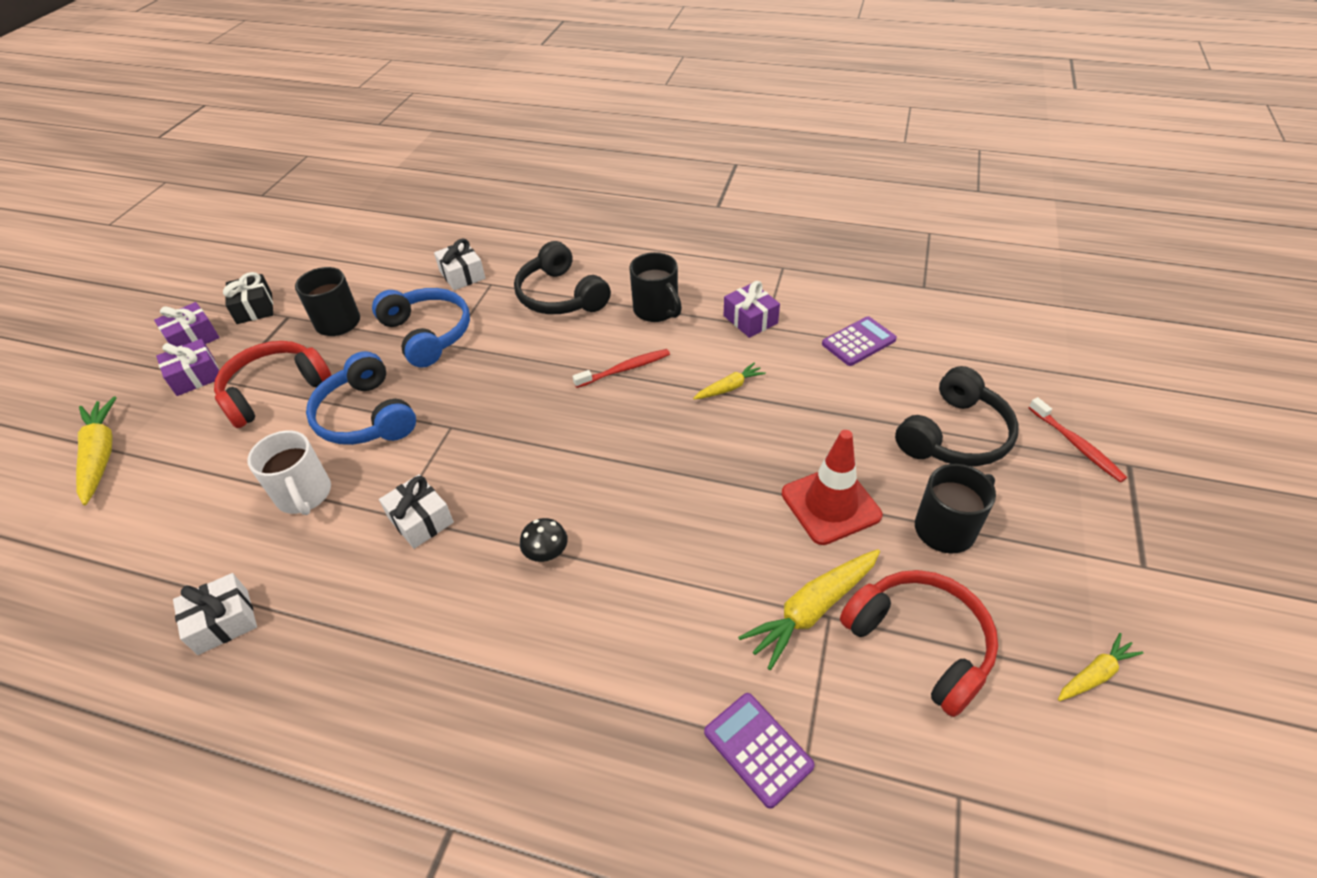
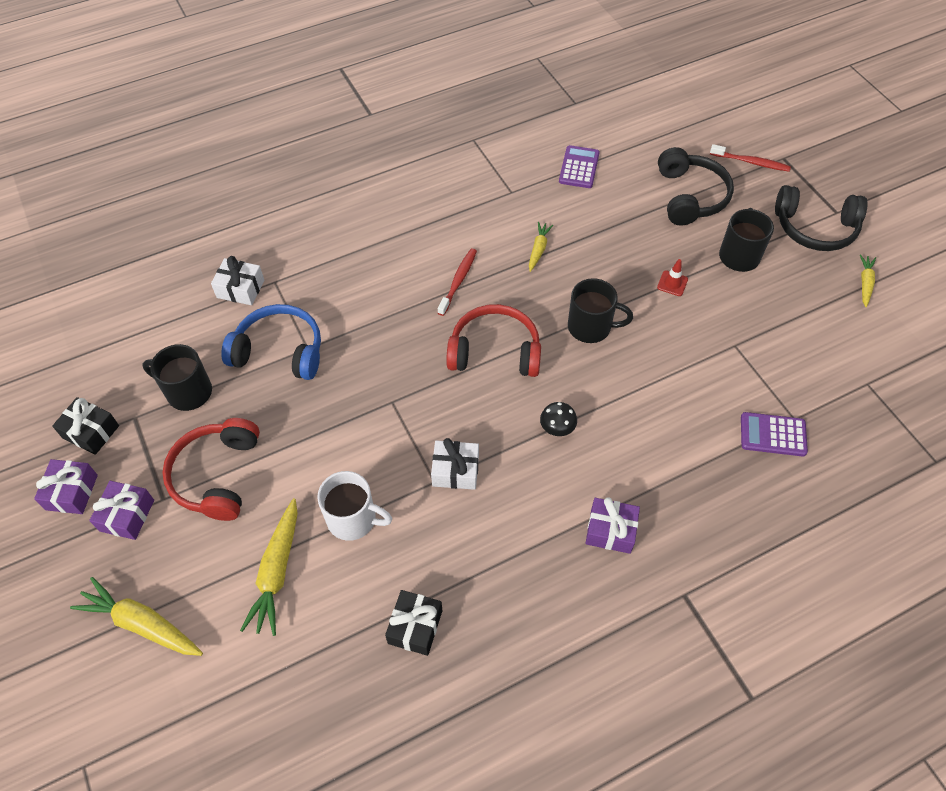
camera: 45 degrees left, 10 degrees up
white gift [173,573,257,655] -> black gift [385,590,442,656]
blue headphones [306,351,416,445] -> none
black headphones [514,241,611,314] -> black headphones moved to [775,185,867,251]
black mug [629,252,682,322] -> black mug moved to [568,278,633,343]
purple gift [724,281,780,338] -> purple gift moved to [586,497,640,554]
yellow carrot [738,549,880,670] -> yellow carrot moved to [240,498,298,636]
red traffic cone [781,430,882,545] -> red traffic cone [657,259,688,296], size x0.46
red headphones [840,570,998,717] -> red headphones moved to [446,304,541,377]

